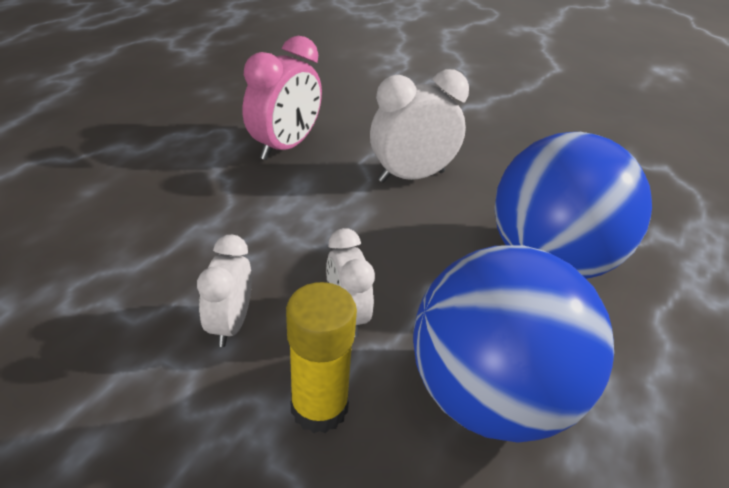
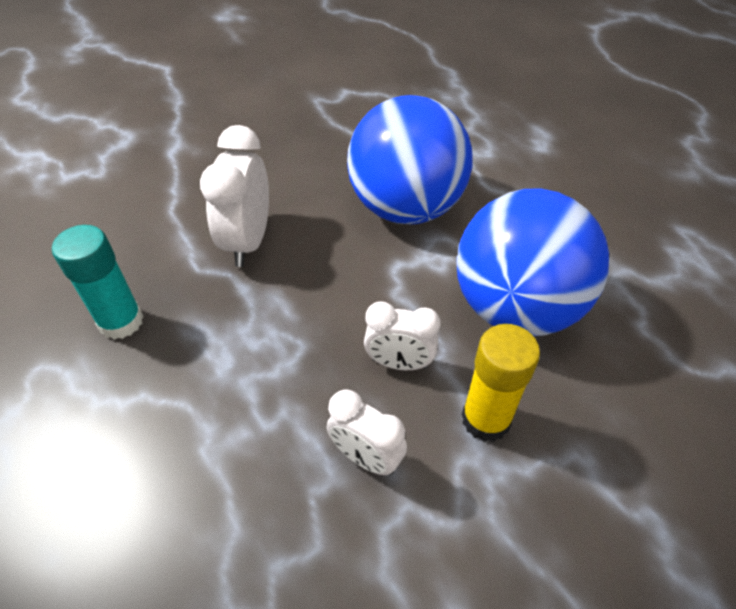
camera: 60 degrees left, 10 degrees up
pink clock [243,36,322,160] -> turquoise glue stick [52,225,144,339]

